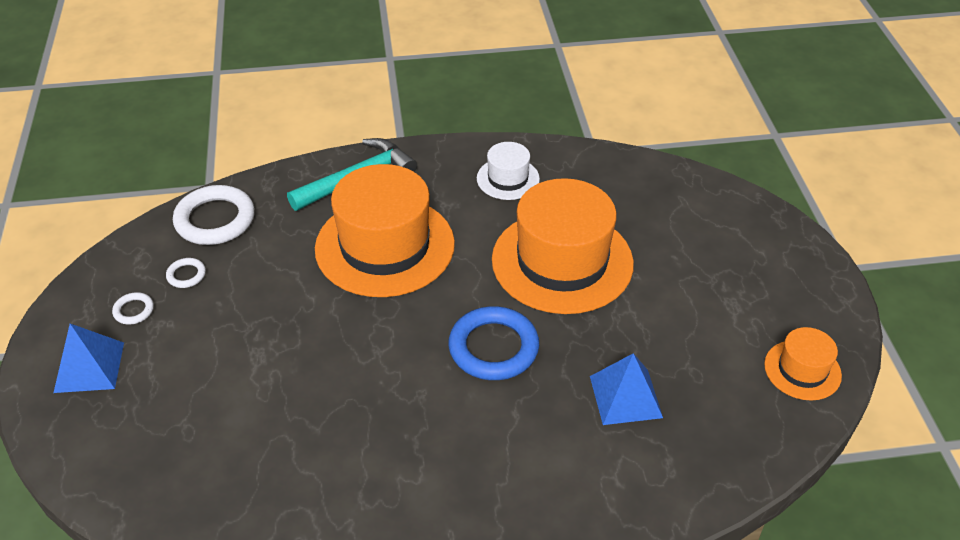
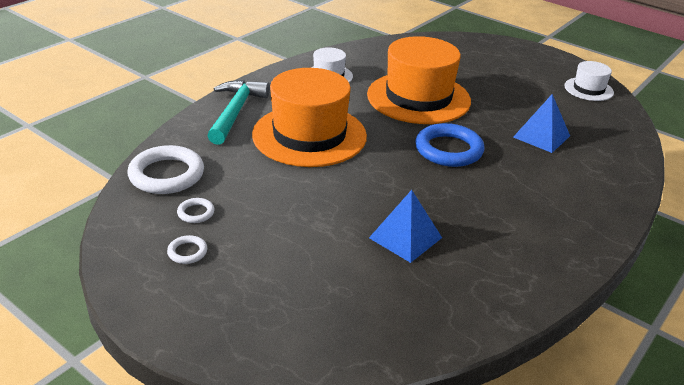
camera: 45 degrees left, 10 degrees down
blue pyramid [53,324,124,393] -> blue pyramid moved to [369,190,442,263]
orange hat [764,327,842,401] -> white hat [564,61,614,101]

